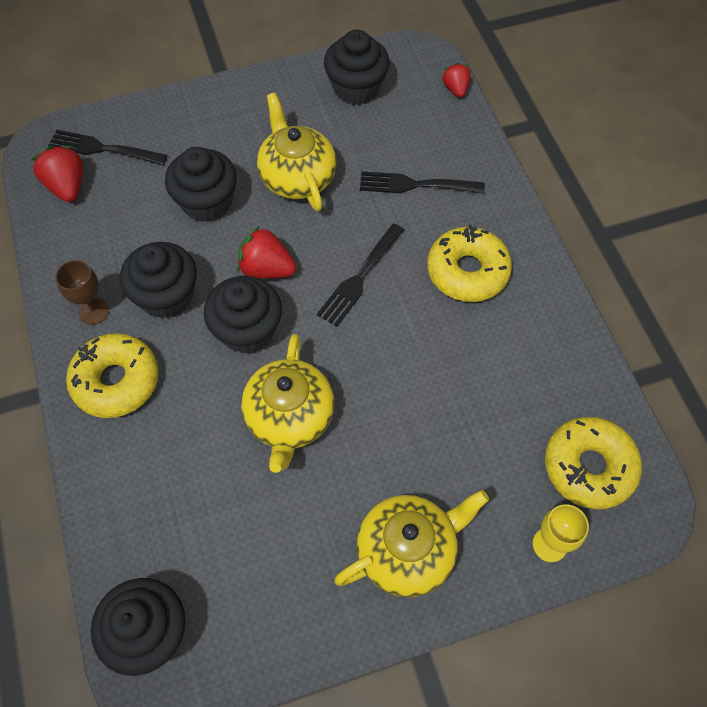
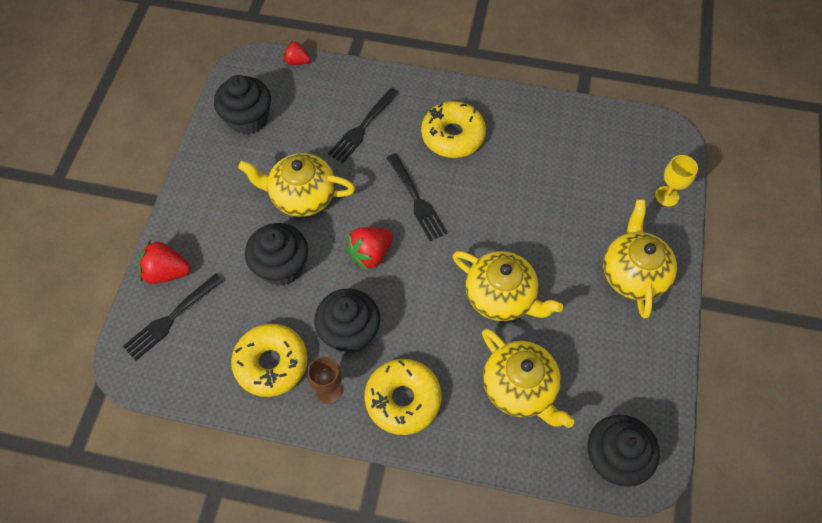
camera: 60 degrees left, 0 degrees up
red strawberry [31,146,83,202] -> red strawberry moved to [138,240,191,284]
black cupcake [204,276,282,354] -> none
yellow donut [545,417,642,509] -> yellow donut moved to [231,324,308,397]
none -> yellow teapot [482,329,574,428]

